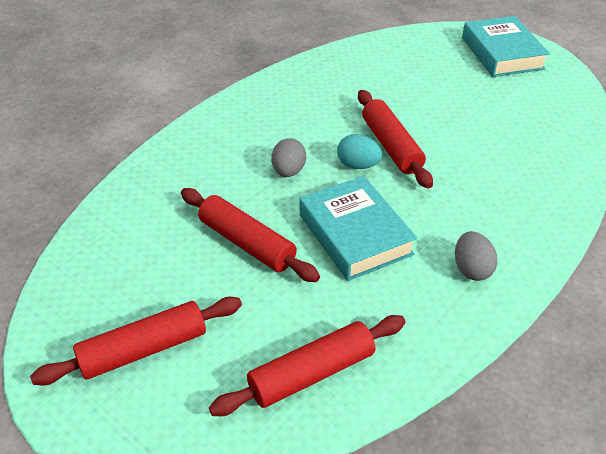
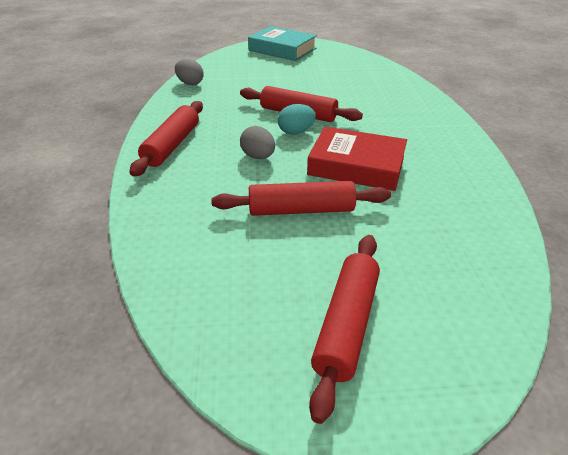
camera: 45 degrees left, 5 degrees down
red rolling pin [209,315,405,416] -> red rolling pin moved to [130,101,203,177]
turquoise book [300,176,417,281] -> red book [307,127,407,191]
grey egg [455,231,498,281] -> grey egg moved to [175,59,204,85]

